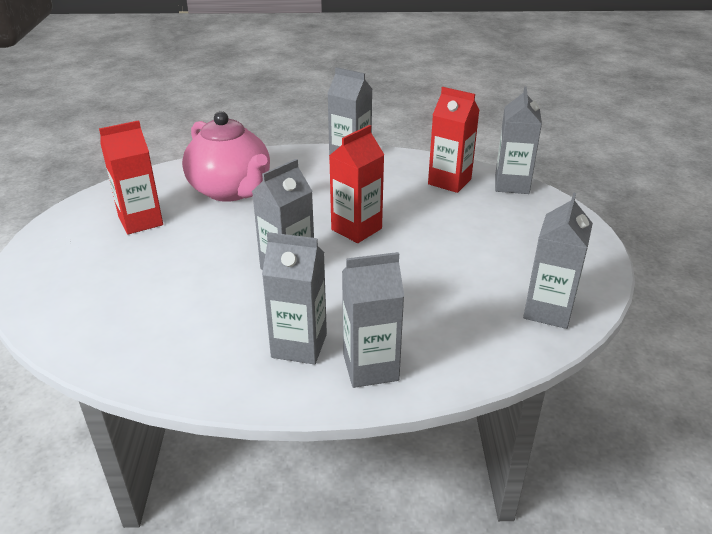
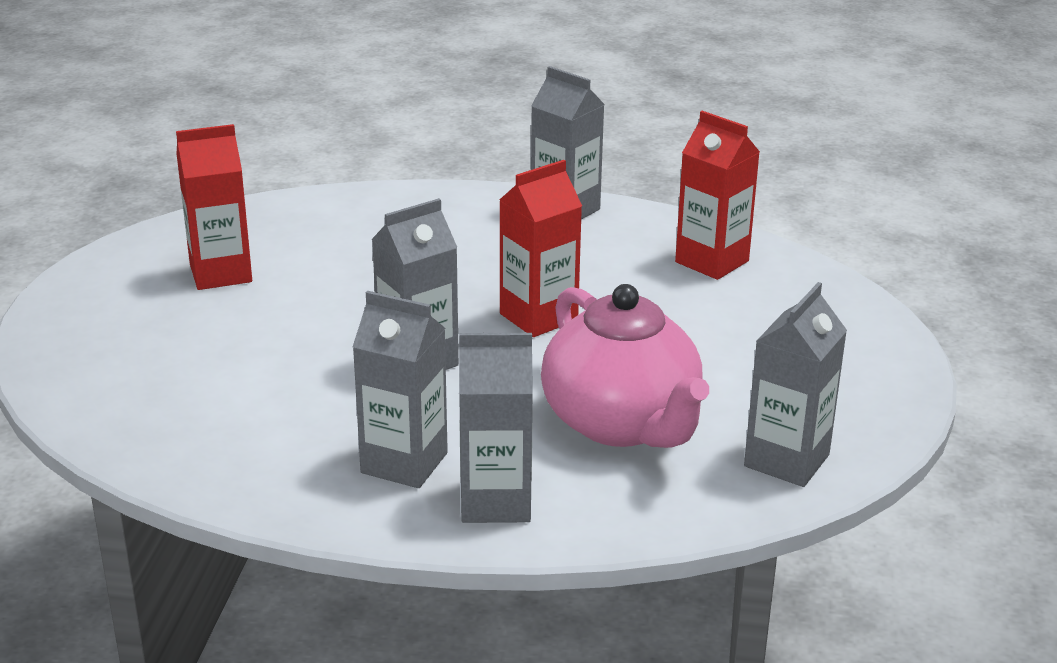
camera: 10 degrees right, 5 degrees down
pink teapot [182,111,270,202] -> pink teapot moved to [541,284,709,448]
grey carton [495,86,542,194] -> none

